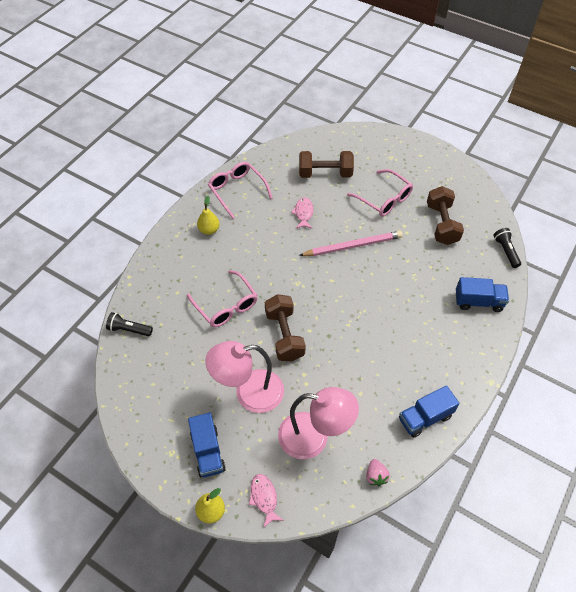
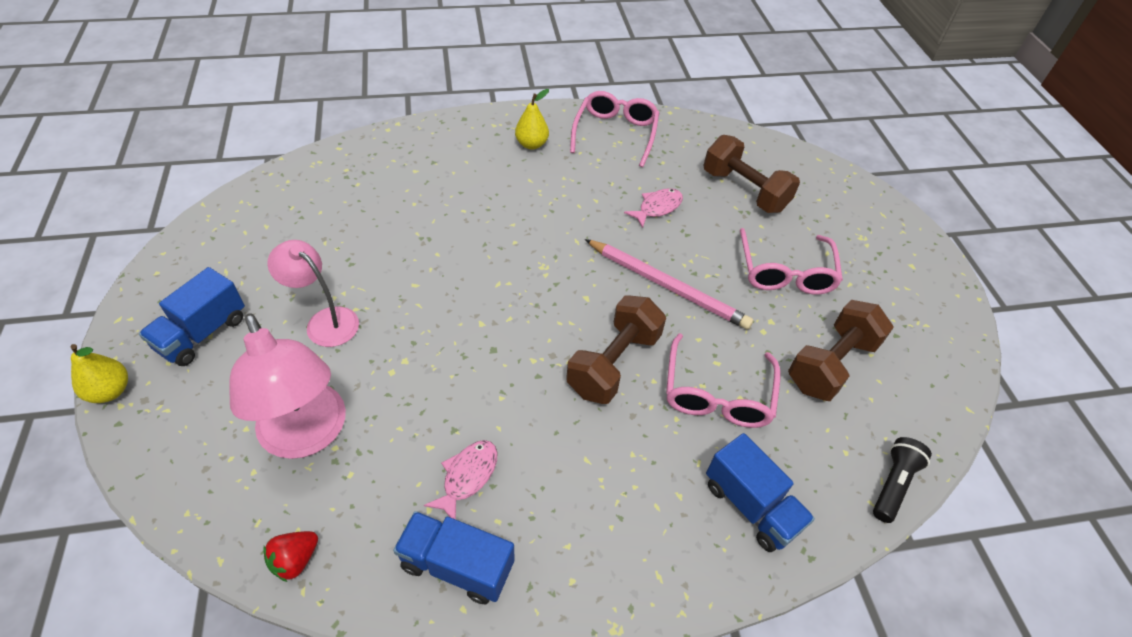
camera: 45 degrees right, 5 degrees down
black flashlight [106,312,153,336] -> none
pink glasses [187,270,258,327] -> pink glasses moved to [666,333,780,428]
pink lamp [205,341,284,413] -> pink lamp [267,240,359,347], size x0.65
pink fish [249,474,284,528] -> pink fish moved to [424,440,498,519]
brown dumbbell [265,294,306,361] -> brown dumbbell moved to [566,295,666,404]
pink strawberry [366,459,390,486] -> red strawberry [263,531,318,582]

